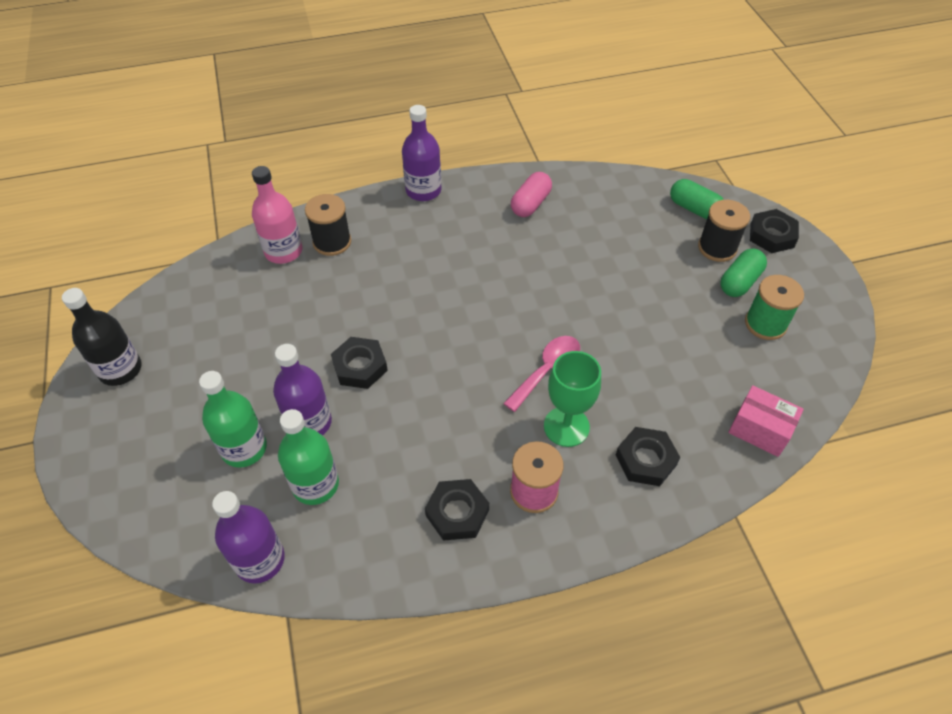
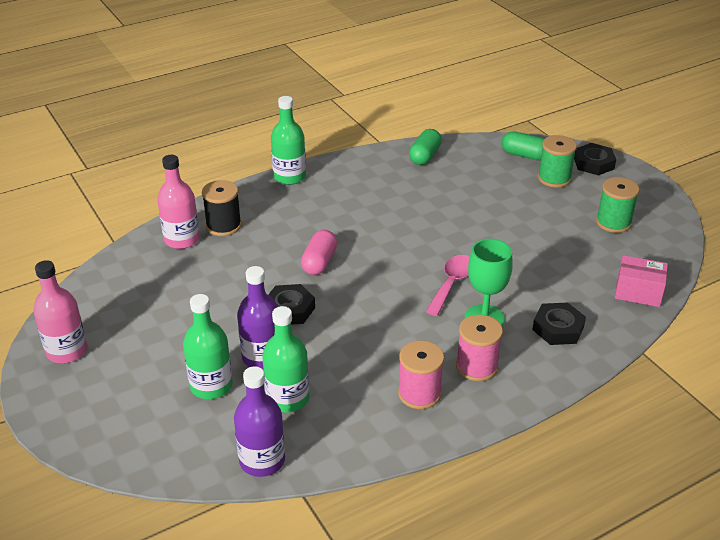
camera: 15 degrees left, 15 degrees down
black bottle [62,288,142,386] -> pink bottle [33,260,87,363]
purple bottle [402,105,441,201] -> green bottle [271,96,306,185]
black nut [425,479,489,541] -> pink spool [398,341,444,409]
pink capsule [511,172,552,217] -> pink capsule moved to [301,230,337,275]
black spool [698,200,750,262] -> green spool [538,135,577,188]
green capsule [721,248,767,297] -> green capsule moved to [409,129,442,165]

